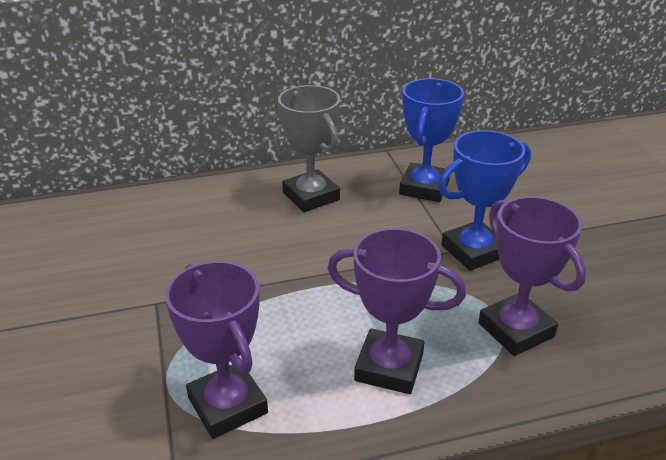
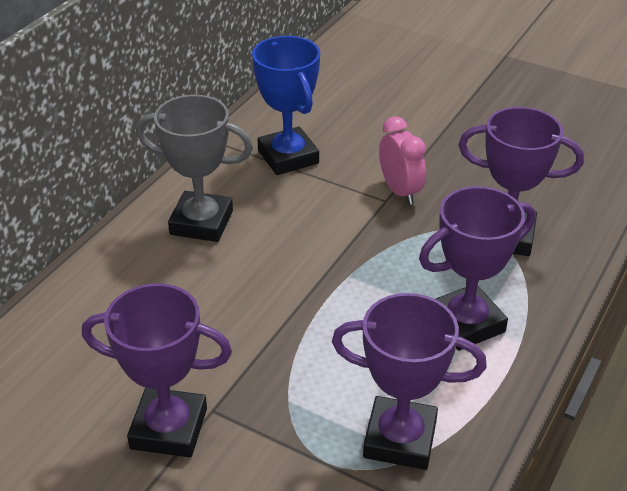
camera: 45 degrees left, 5 degrees up
blue trophy [438,130,531,271] -> pink clock [379,116,426,205]
none -> purple trophy [82,283,232,457]

